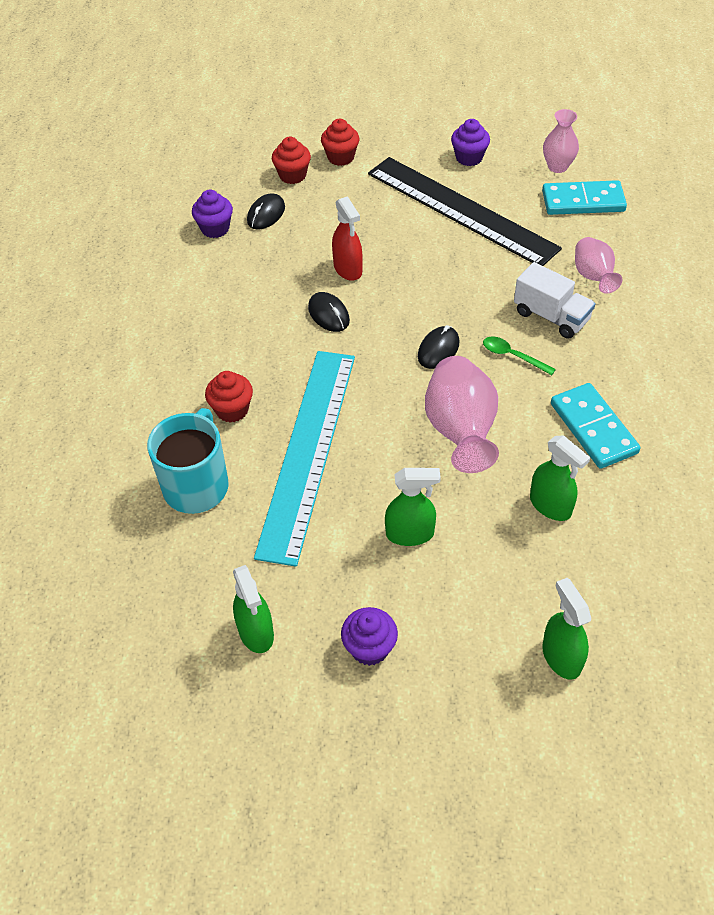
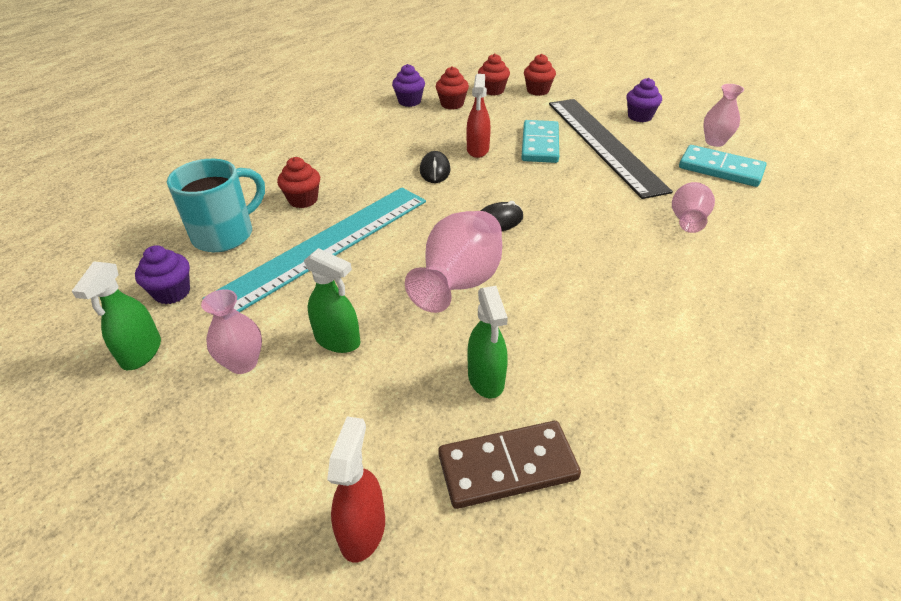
camera: 30 degrees right, 10 degrees down
black mouse [247,193,285,230] -> red cupcake [435,66,469,110]
purple cupcake [341,607,398,666] -> purple cupcake moved to [135,245,190,304]
green spoon [483,336,556,375] -> none
white truck [514,262,595,339] -> none
green spray bottle [542,577,591,680] -> red spray bottle [327,417,385,562]
turquoise domino [551,383,640,469] -> turquoise domino moved to [521,120,559,163]
none -> pink vase [201,289,262,374]
none -> brown domino [438,421,581,509]

